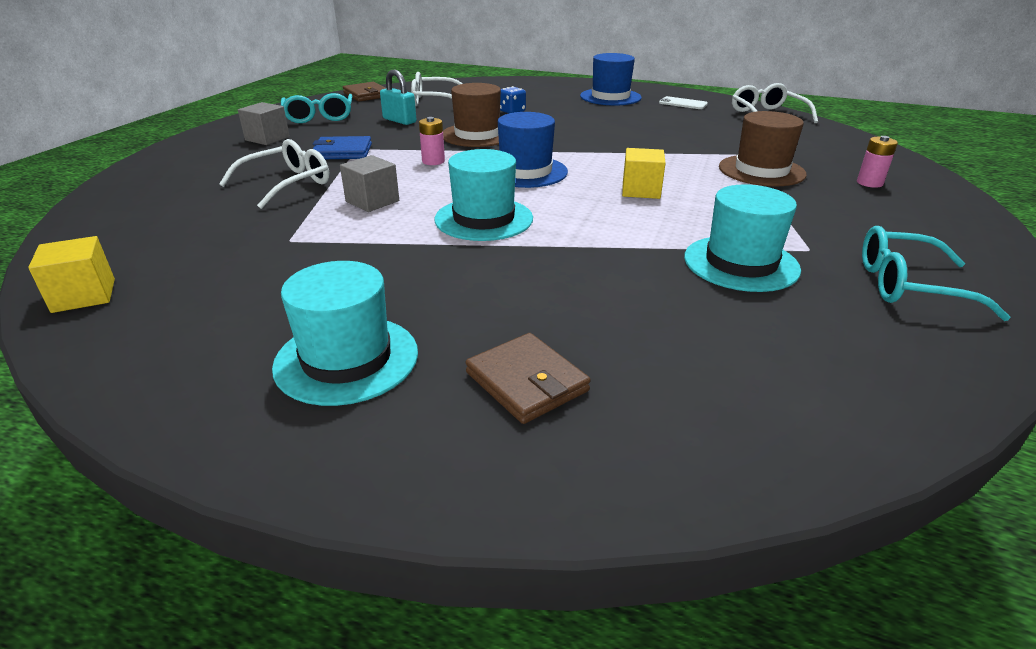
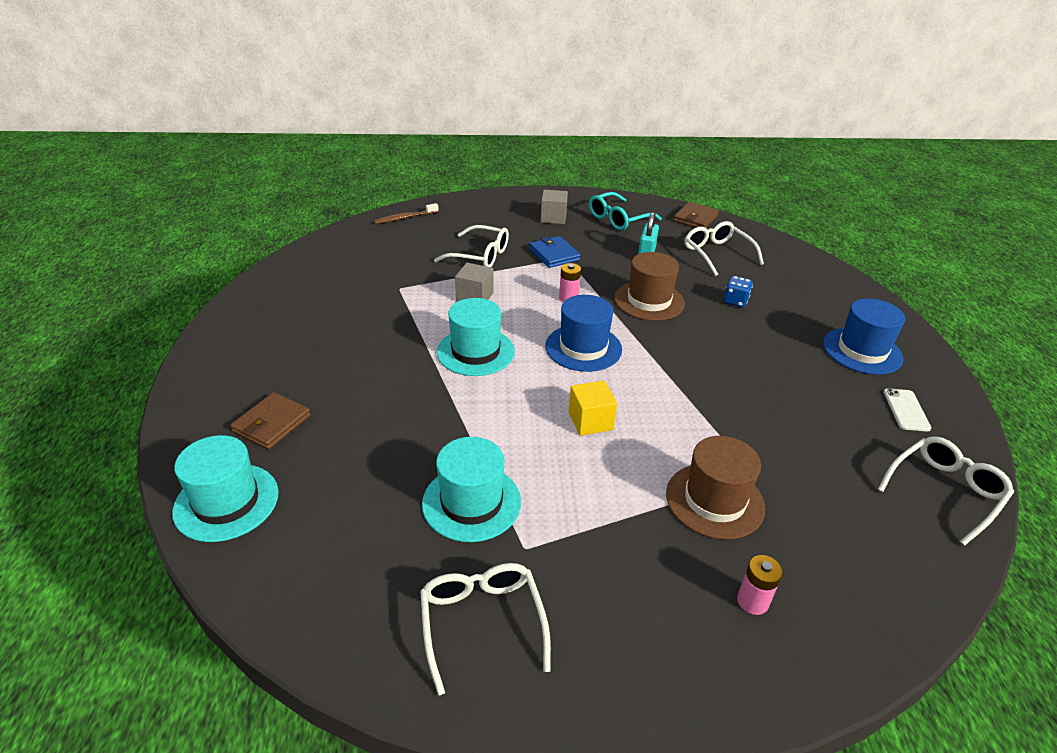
camera: 65 degrees right, 5 degrees up
yellow cube [28,236,115,313] -> none
turquoise hat [272,261,418,406] -> turquoise hat moved to [172,435,279,542]
turquoise glasses [862,226,1010,321] -> white glasses [420,563,551,696]
none -> brown toothbrush [374,203,439,224]

